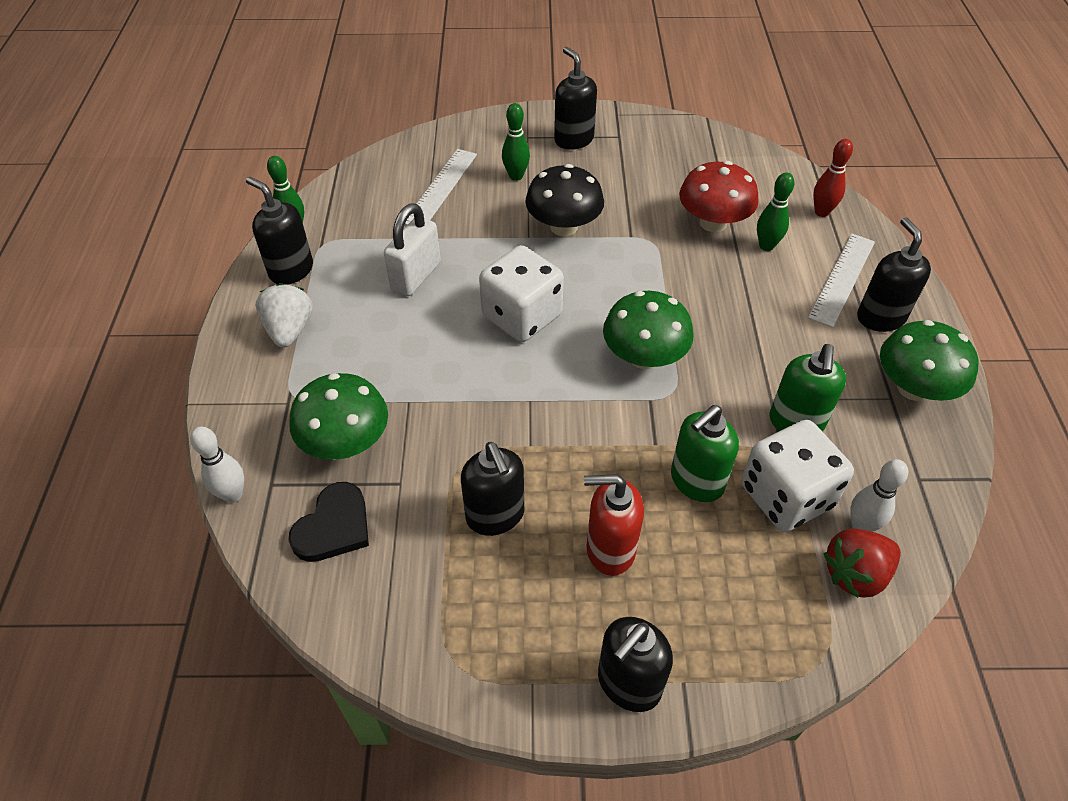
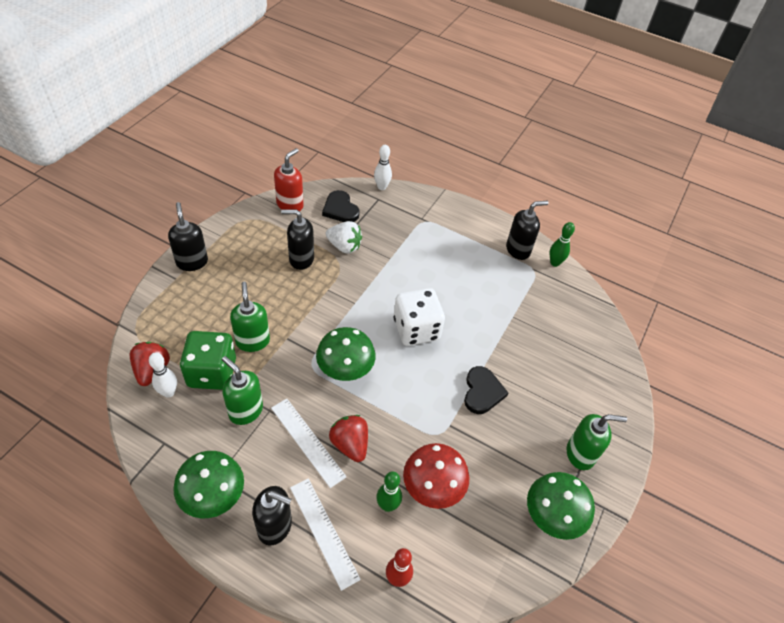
camera: 115 degrees right, 0 degrees up
white strawberry [256,283,313,348] -> white strawberry moved to [326,221,362,254]
green mushroom [289,373,388,460] -> green mushroom moved to [527,472,595,540]
white padlock [384,203,441,296] -> none
white ruler [405,149,477,225] -> white ruler moved to [271,399,347,488]
green bowling pin [502,103,530,181] -> none
black mushroom [525,164,604,236] -> black heart [464,366,508,414]
black soap dispenser [554,47,597,149] -> green soap dispenser [567,414,627,470]
red soap dispenser [584,474,644,576] -> red soap dispenser moved to [274,148,304,211]
white dice [741,420,854,532] -> green dice [180,331,236,390]
none -> red strawberry [329,415,368,462]

